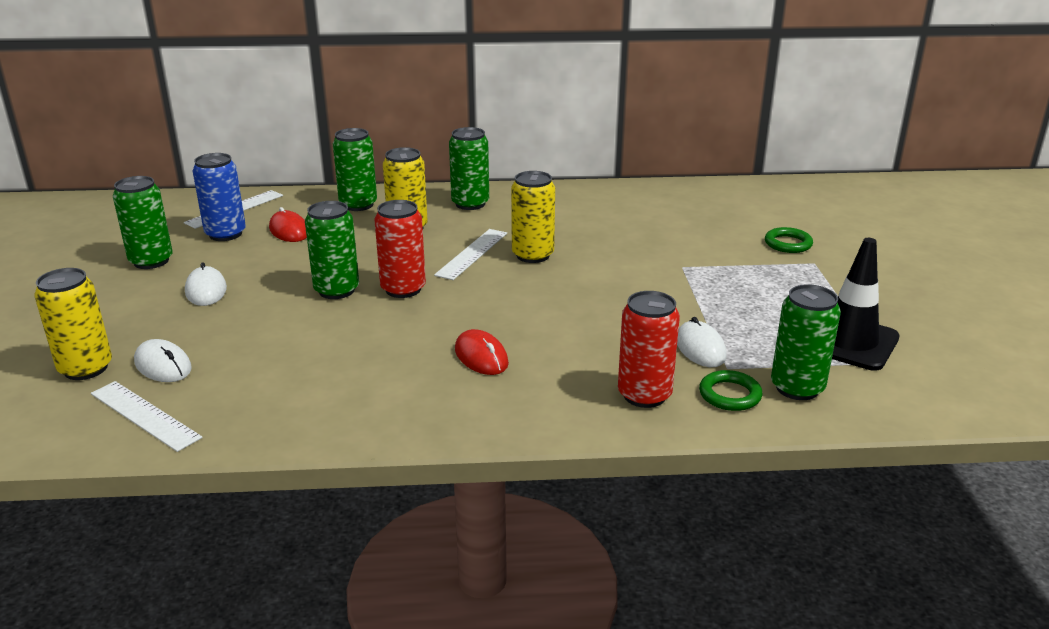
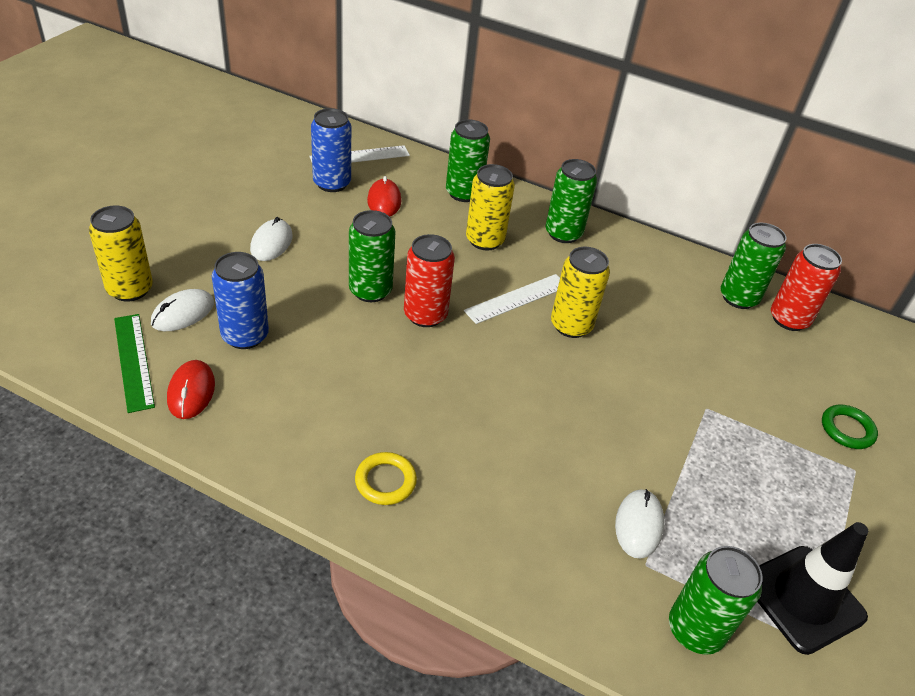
camera: 25 degrees right, 15 degrees up
white ruler [91,381,202,452] -> green ruler [114,314,155,413]
green can [113,176,173,269] -> green can moved to [721,222,786,309]
white mouse [134,339,192,382] -> white mouse turned 60 degrees clockwise [151,289,214,331]
red mouse [455,329,509,375] -> red mouse moved to [167,360,215,419]
red can [618,291,680,408] -> red can moved to [771,244,842,331]
green ring [699,370,762,411] -> none
none -> blue can [212,252,269,349]
none -> yellow ring [355,452,417,505]

